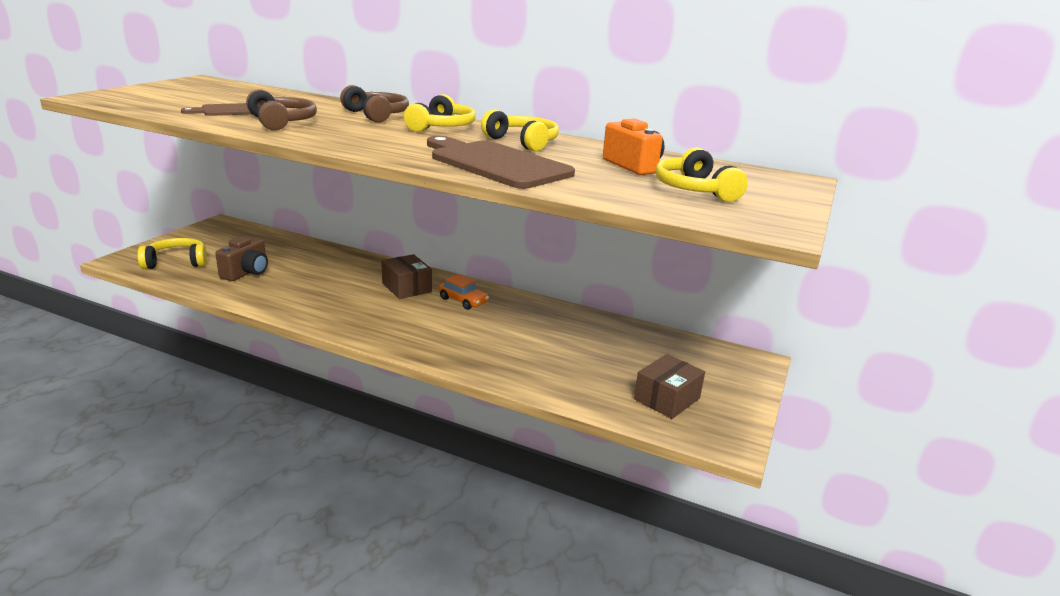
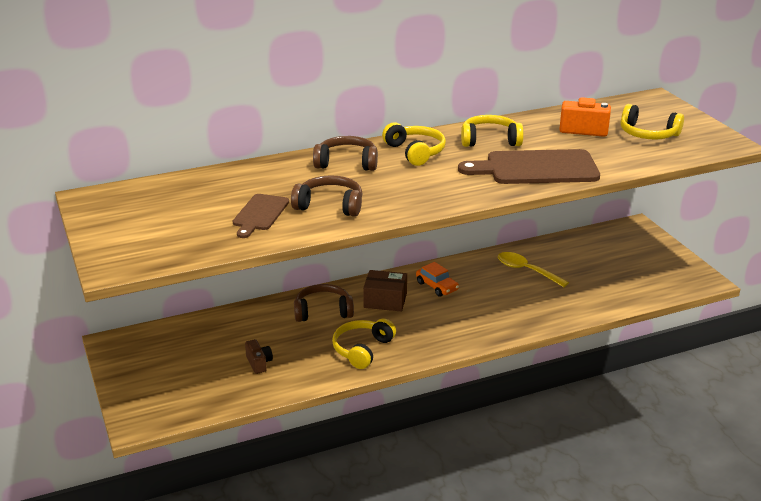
camera: 45 degrees left, 5 degrees up
yellow headphones [137,238,207,269] -> yellow headphones moved to [332,319,396,369]
brown camera [215,236,268,281] -> brown camera [245,339,273,374], size x0.64
orange car [438,274,489,310] -> orange car turned 60 degrees clockwise [416,262,459,297]
brown box [634,354,705,419] -> none
none -> brown headphones [294,284,354,322]
none -> yellow spoon [498,252,569,287]

